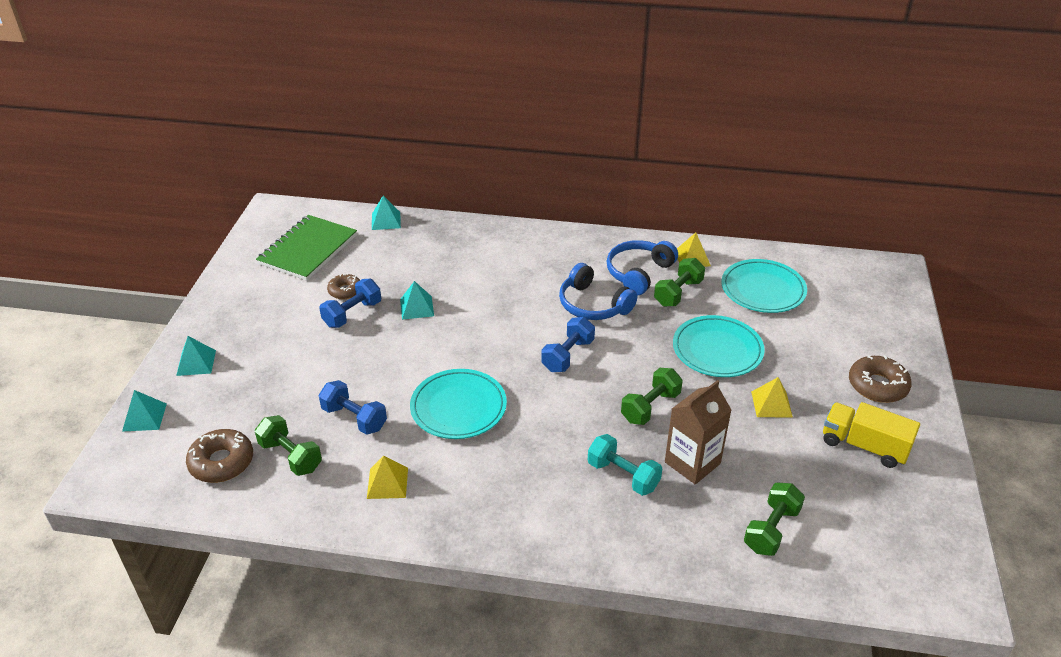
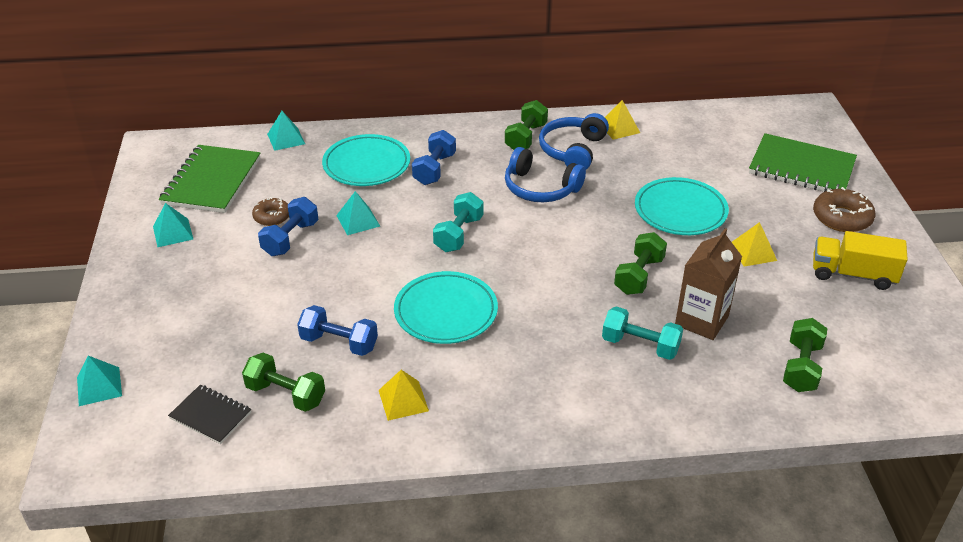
camera: 15 degrees left, 0 degrees up
turquoise pyramid [176,336,216,376] -> turquoise pyramid moved to [153,203,193,247]
brown donut [186,429,253,483] -> black notebook [168,385,251,444]
blue dumbbell [542,317,595,372] -> blue dumbbell moved to [412,130,456,185]
green dumbbell [654,258,705,307] -> green dumbbell moved to [505,100,548,150]
turquoise plate [721,259,807,313] -> turquoise plate moved to [322,134,410,186]
none -> turquoise dumbbell [433,192,483,252]
none -> green notebook [749,133,857,192]

